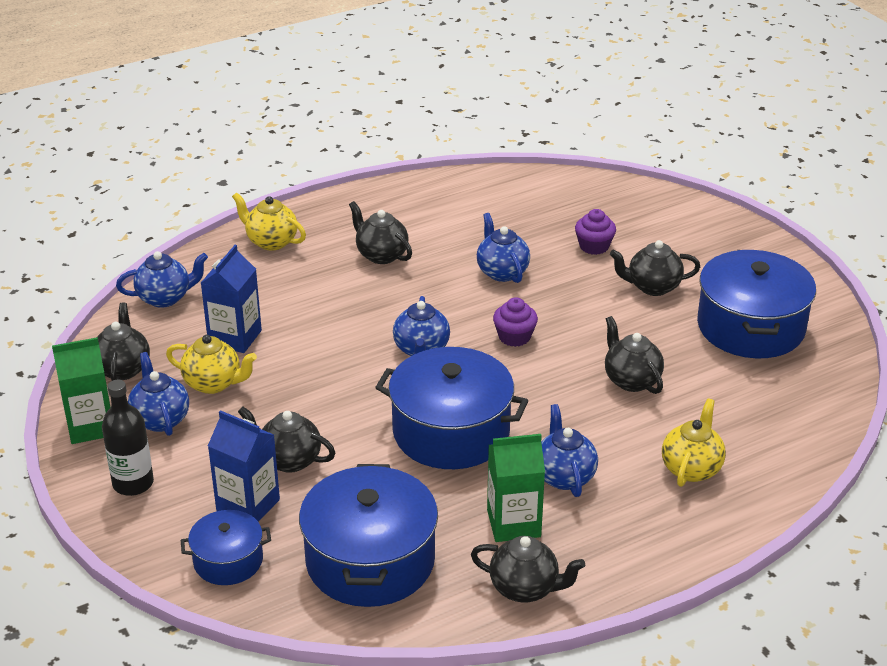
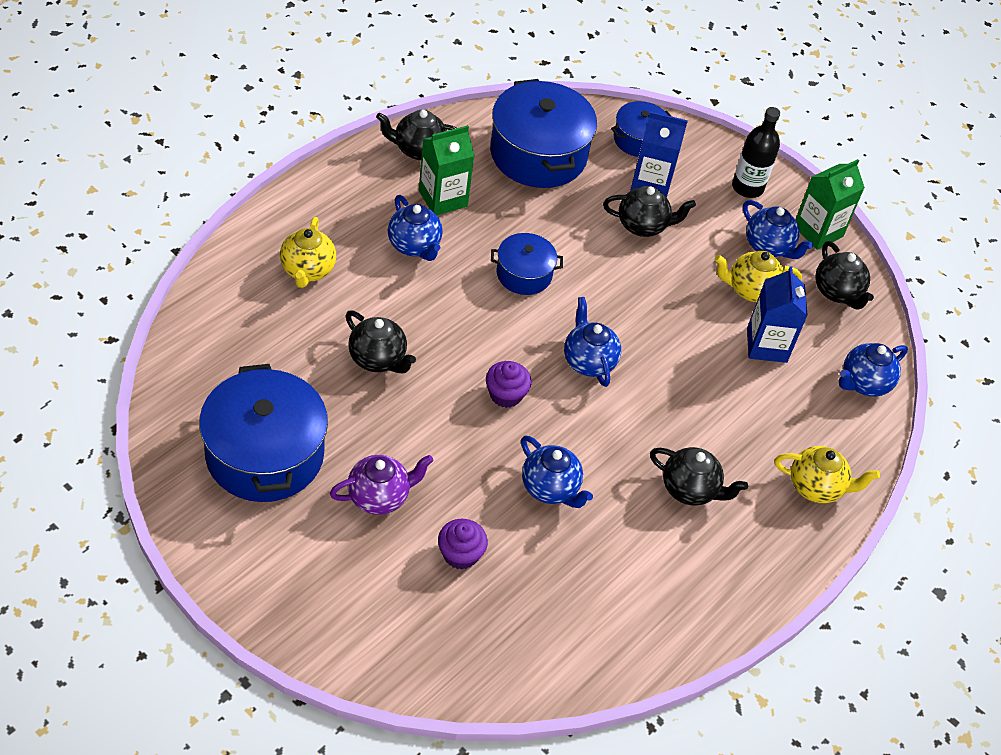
camera: 155 degrees right, 15 degrees up
blue pot [375,347,528,469] -> blue pot [491,233,563,295], size x0.54
black teapot [610,240,700,296] -> purple teapot [330,455,433,515]

